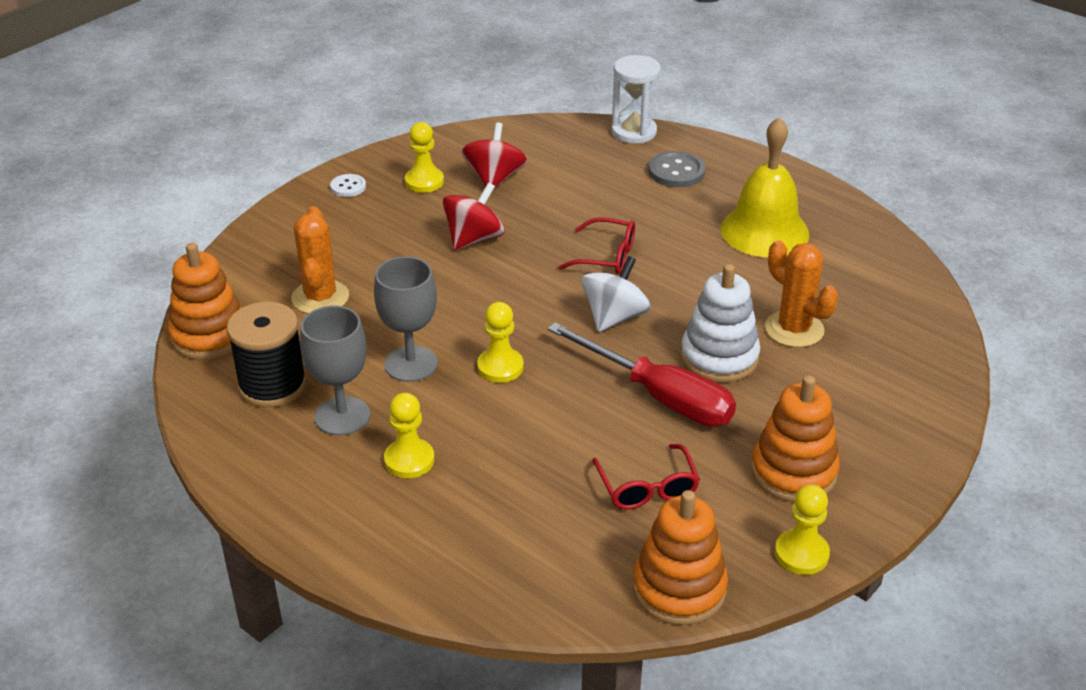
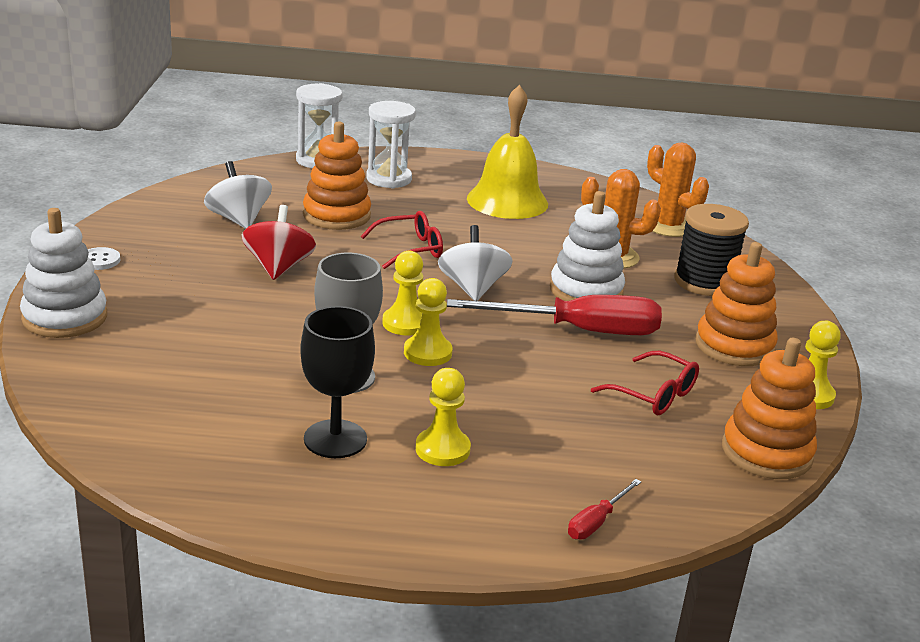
camera: 40 degrees left, 10 degrees down
orange stacking toy [168,243,242,360] -> orange stacking toy moved to [303,121,371,230]
black spool [226,302,307,407] -> black spool moved to [674,204,749,296]
orange cactus [291,206,349,314] -> orange cactus moved to [647,143,709,237]
grey goblet [300,306,370,436] -> black goblet [300,306,375,458]
yellow pawn [405,122,444,193] -> yellow pawn moved to [382,250,423,336]
red spinning top [462,122,527,188] -> white spinning top [204,161,272,229]
grey button [649,151,705,187] -> white hourglass [366,101,416,188]
none -> white stacking toy [20,208,107,338]
none -> red screwdriver [568,479,642,540]

